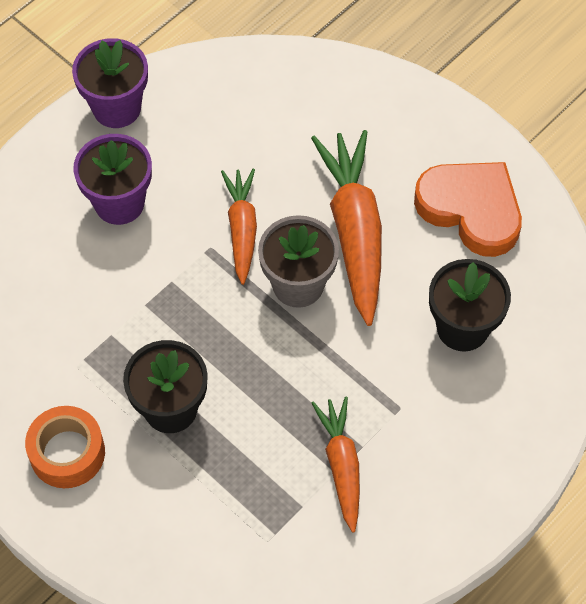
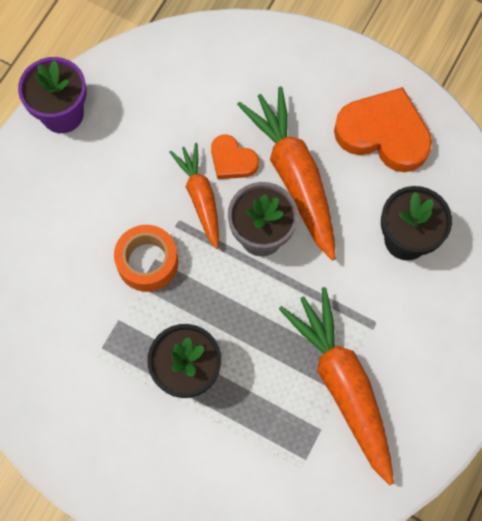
camera: 15 degrees left, 10 degrees up
orange tape [25,406,105,488] -> orange tape moved to [114,225,178,292]
purple flower pot [73,134,152,225] -> none
orange carrot [311,396,360,533] -> orange carrot [279,287,394,485], size x1.67
none -> orange heart [211,135,259,179]

